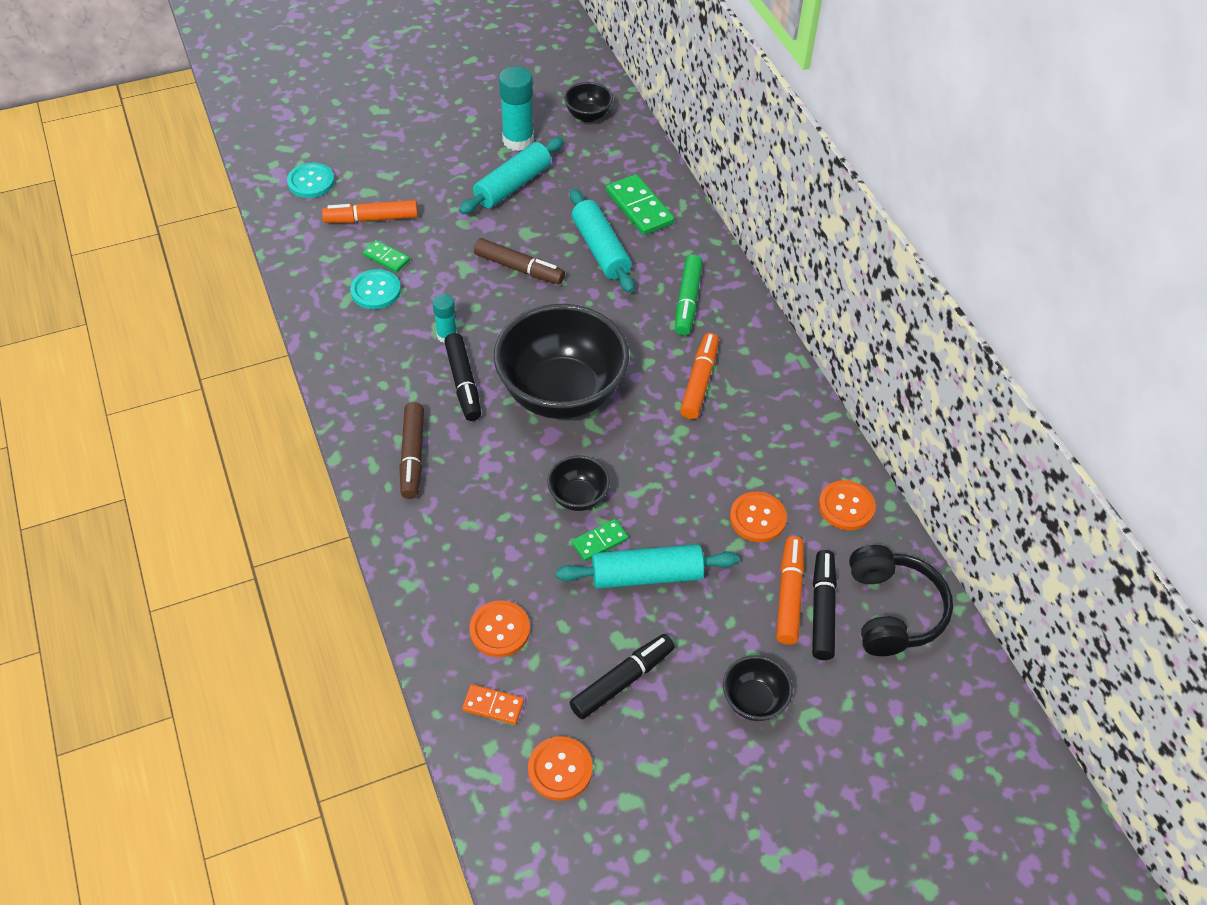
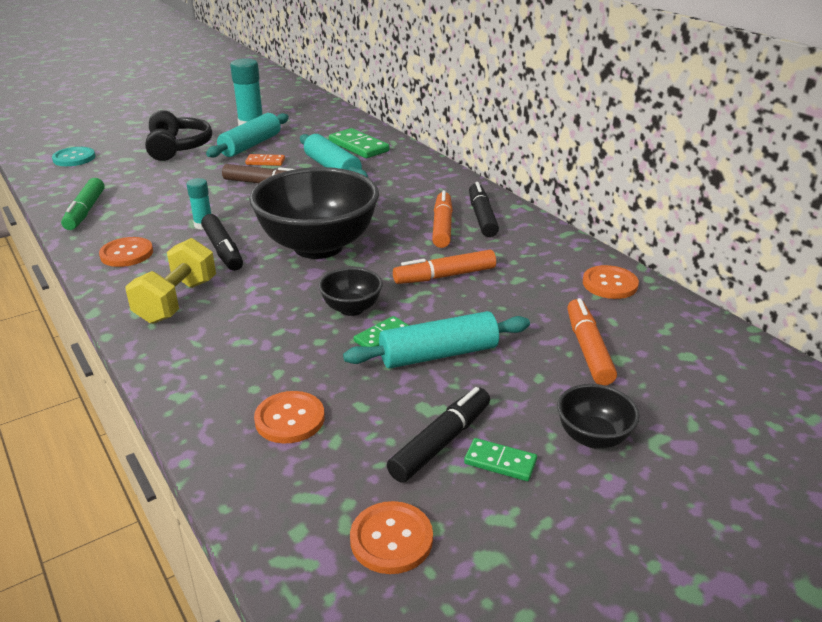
camera: 10 degrees left, 20 degrees down
orange marker [322,200,418,223] -> orange marker moved to [393,250,496,284]
turquoise button [350,269,401,309] -> none
green domino [363,240,410,273] -> green domino moved to [464,438,537,481]
brown marker [399,402,424,499] -> yellow dumbbell [125,238,216,324]
orange domino [462,684,524,725] -> orange domino moved to [245,154,285,166]
black bowl [564,82,613,122] -> none
green marker [675,254,703,335] -> green marker moved to [61,178,105,230]
orange button [730,492,787,542] -> orange button moved to [99,237,153,267]
black marker [812,550,837,660] -> black marker moved to [469,182,499,237]
black headphones [849,545,953,656] -> black headphones moved to [145,110,212,161]

